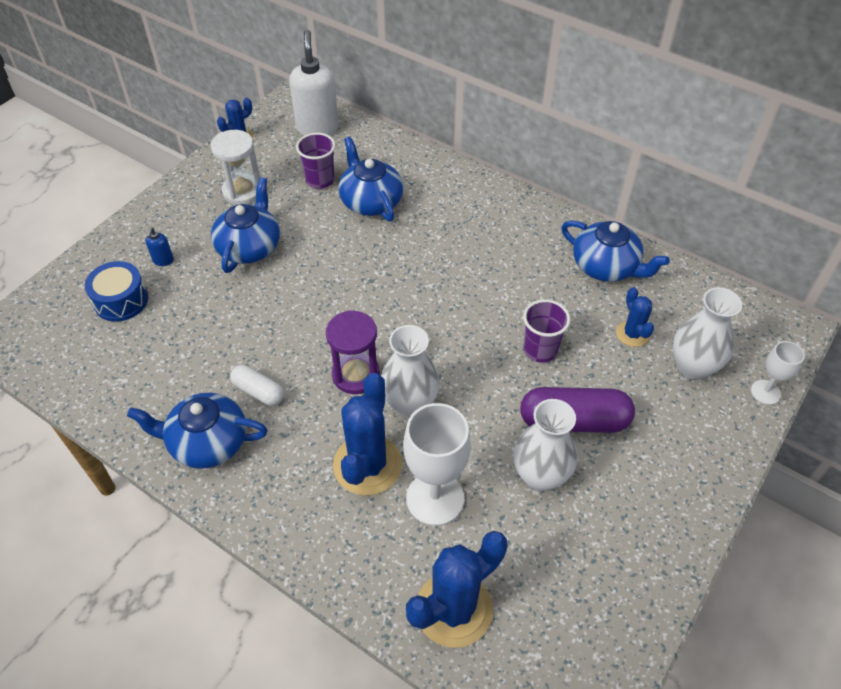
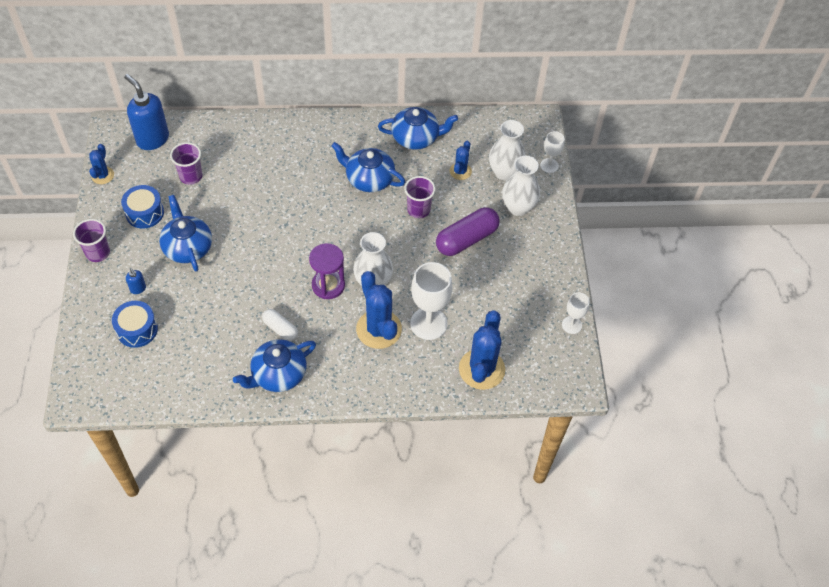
camera: 40 degrees left, 5 degrees up
white hourglass [211,130,260,205] -> blue drum [121,185,164,228]
white capsule [230,365,284,406] -> white capsule turned 45 degrees clockwise [262,309,298,341]
white soap dispenser [289,30,339,136] -> blue soap dispenser [124,74,169,150]
blue teapot [339,137,403,221] -> blue teapot moved to [331,142,405,192]
white vase [513,399,577,492] -> white vase moved to [502,156,540,216]
blue cactus [616,287,654,347] -> blue cactus turned 75 degrees clockwise [450,141,472,180]
none -> purple cup [73,219,110,262]
none -> white goblet [562,293,590,334]

